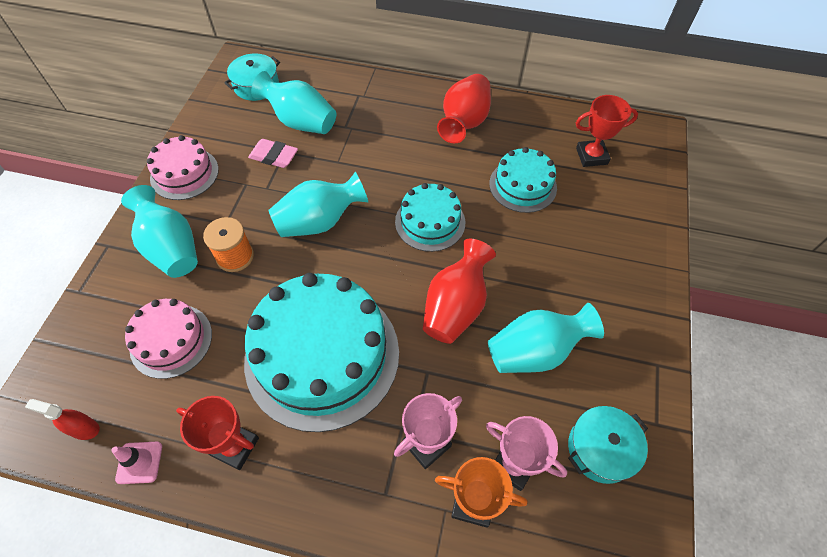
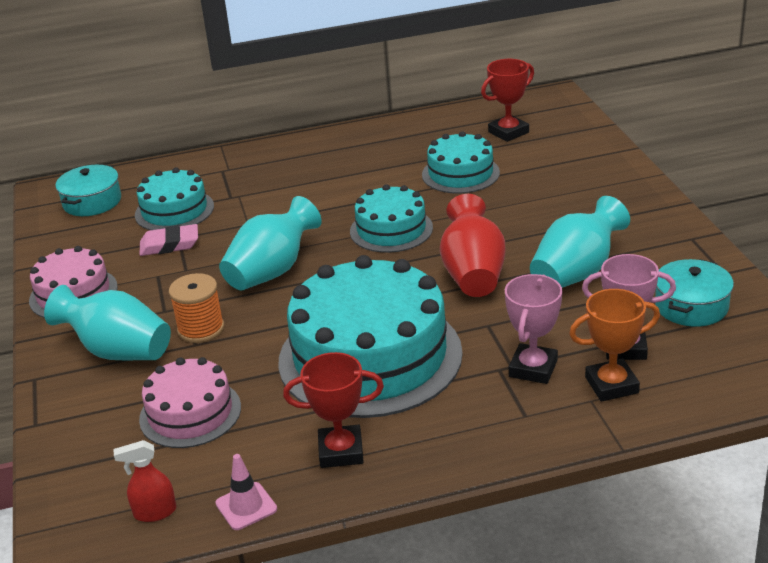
camera: 25 degrees left, 25 degrees down
turquoise vase [251,71,336,134] -> turquoise cake [135,167,214,230]
red vase [437,74,491,143] -> none

